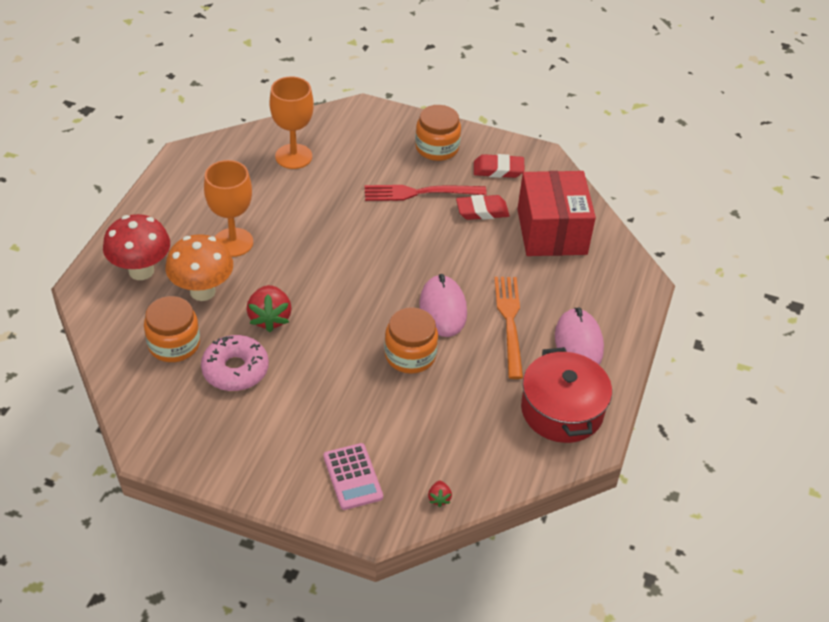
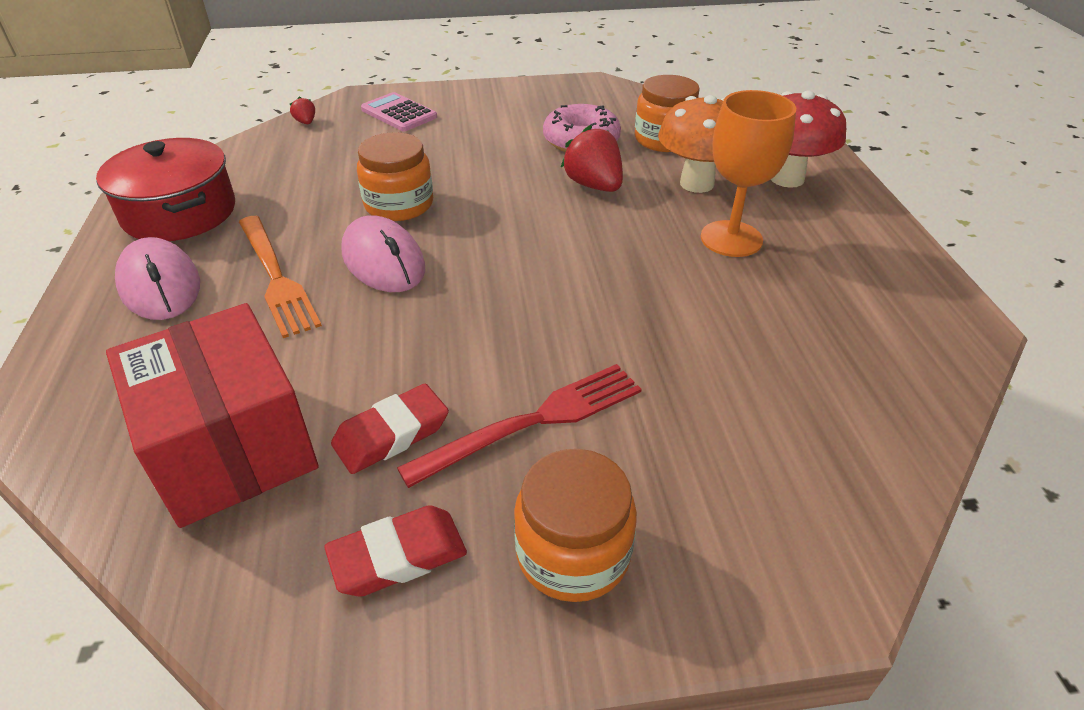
camera: 155 degrees right, 5 degrees down
orange goblet [269,76,314,169] -> none

